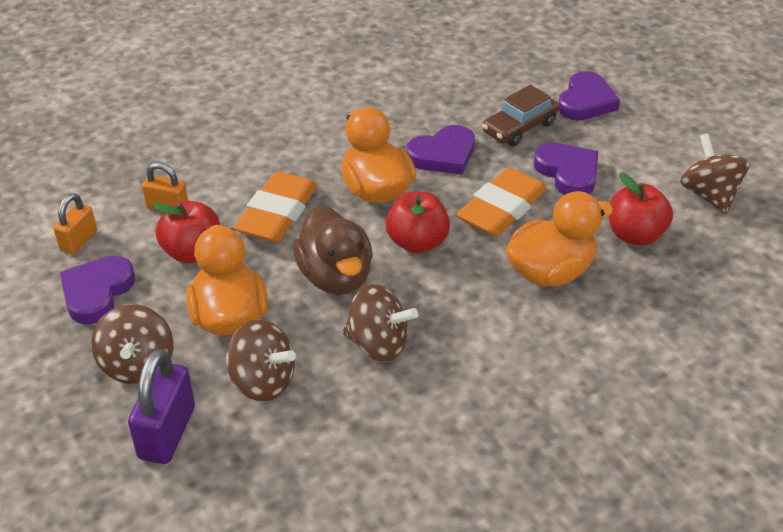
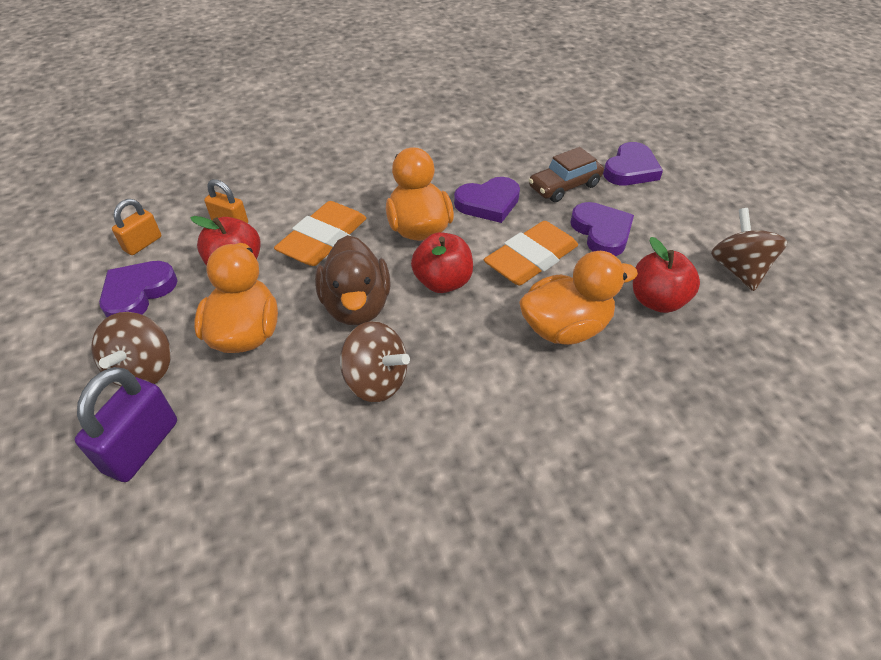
camera: 10 degrees right, 5 degrees up
brown spinning top [226,319,296,402] -> none

